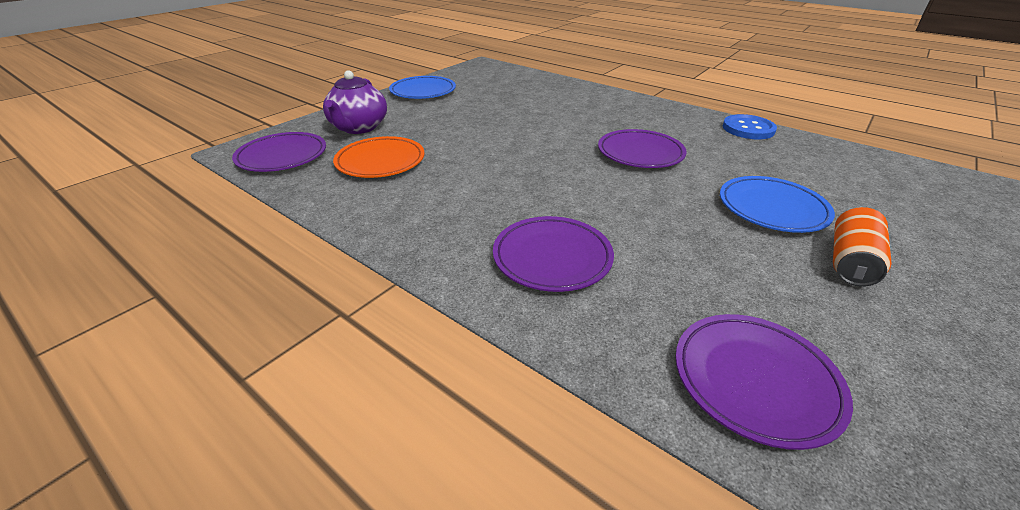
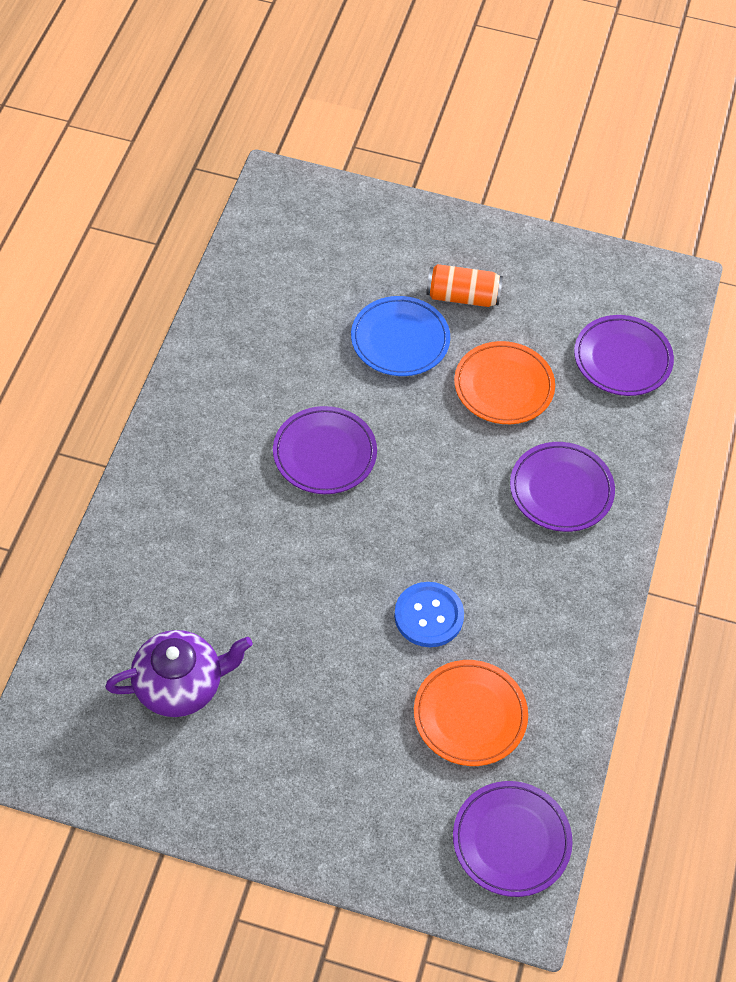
camera: 115 degrees left, 20 degrees up
purple teapot [323,70,387,134] -> purple teapot moved to [105,630,253,717]
blue plate [389,76,456,99] -> none
blue button [723,114,777,139] -> blue button moved to [394,582,464,647]
none -> orange plate [454,341,555,424]

